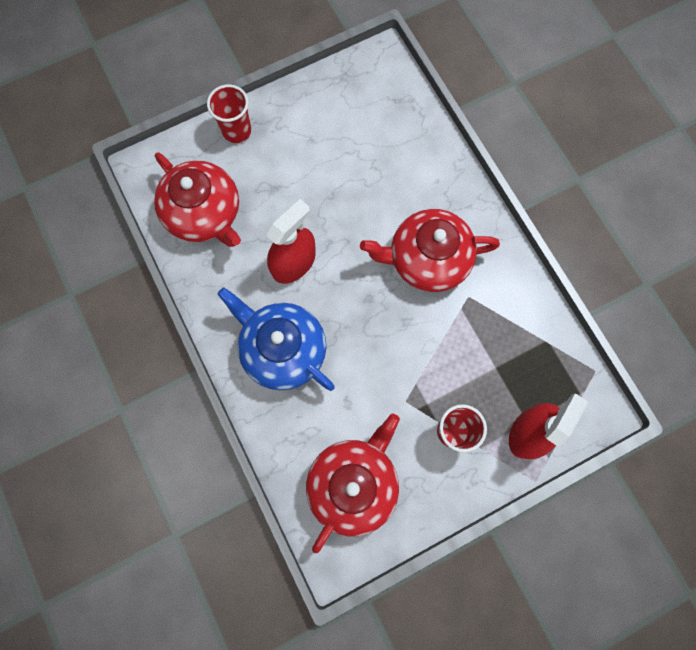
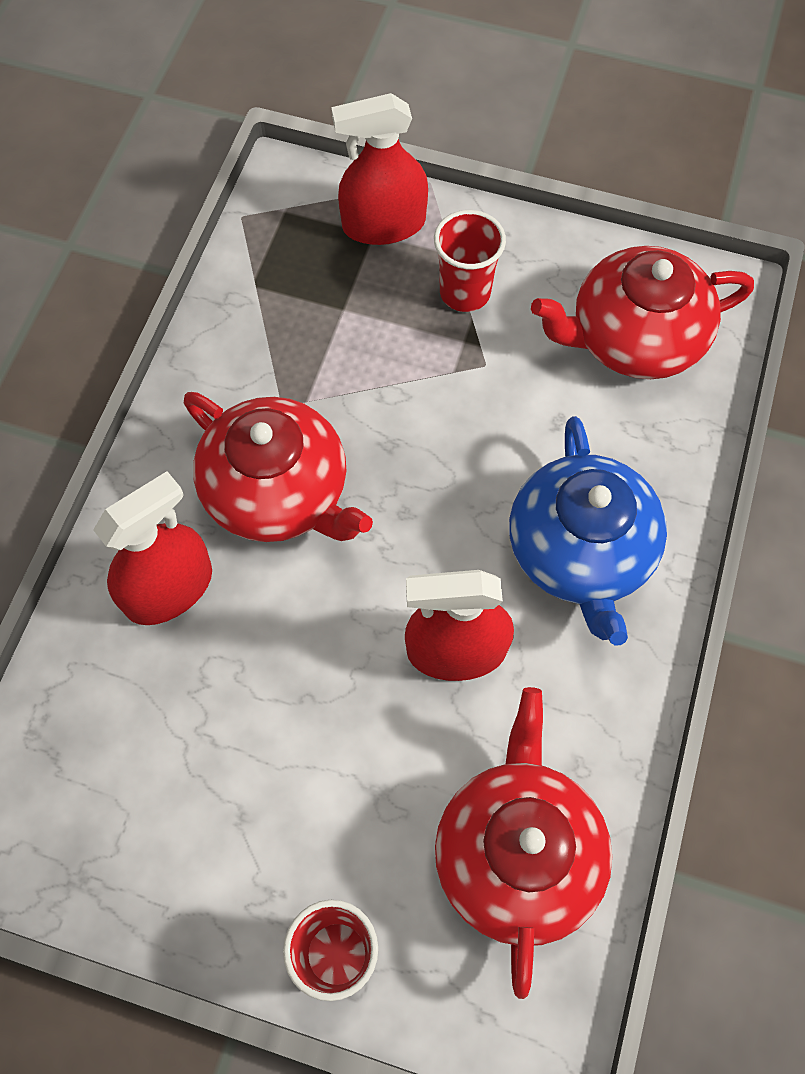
camera: 135 degrees left, 10 degrees down
none -> red spray bottle [93,471,212,625]

